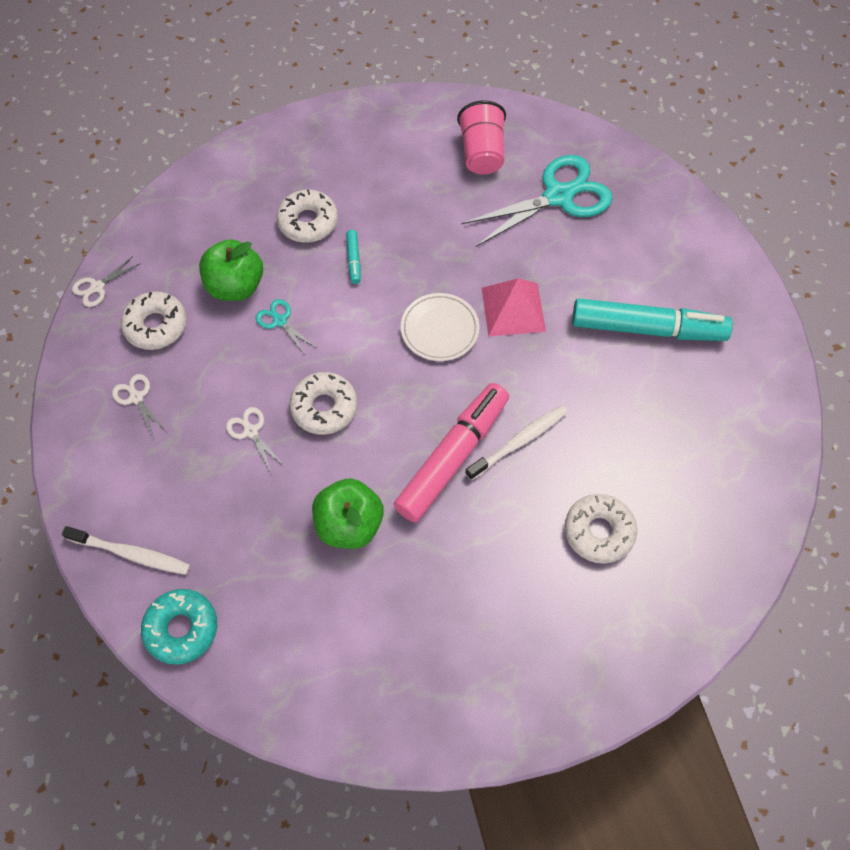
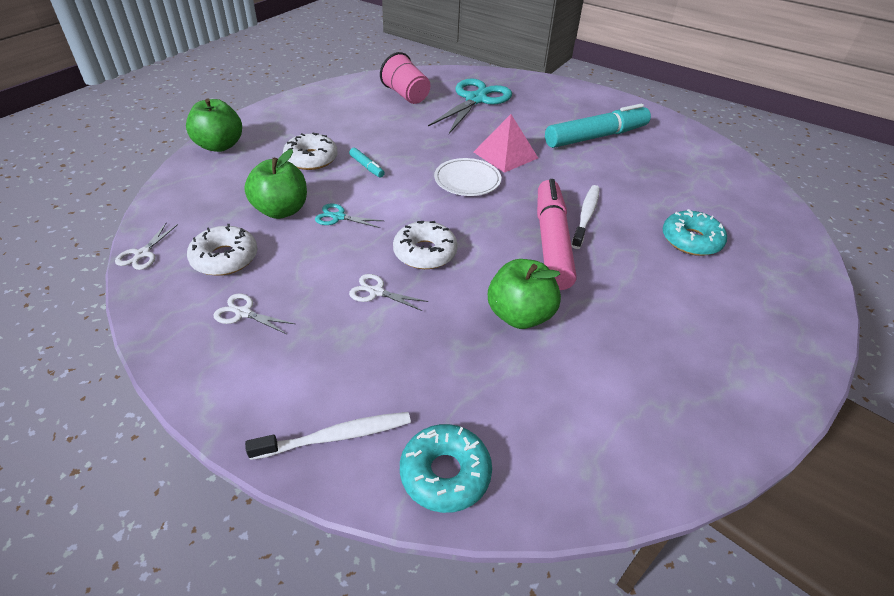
camera: 35 degrees left, 20 degrees down
white donut [565,494,637,564] -> turquoise donut [663,209,727,256]
none -> green apple [186,99,242,152]

